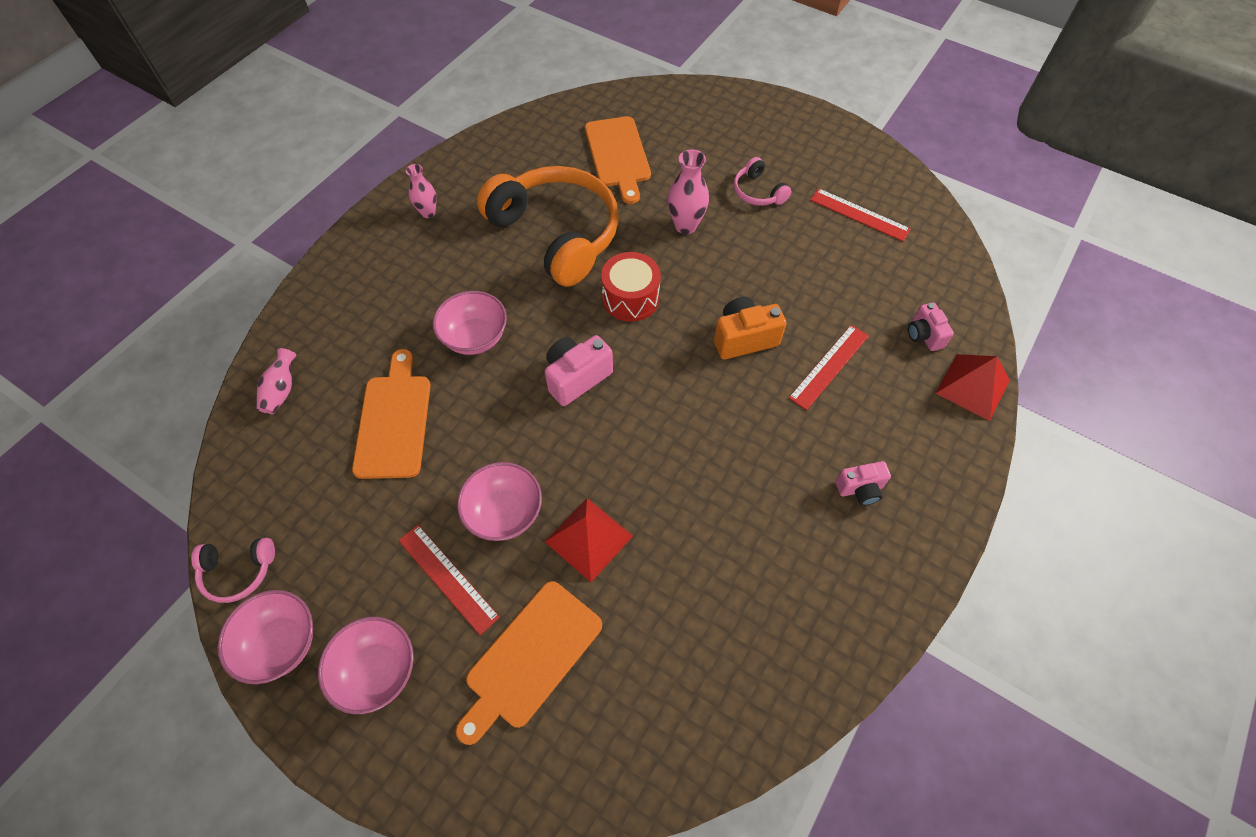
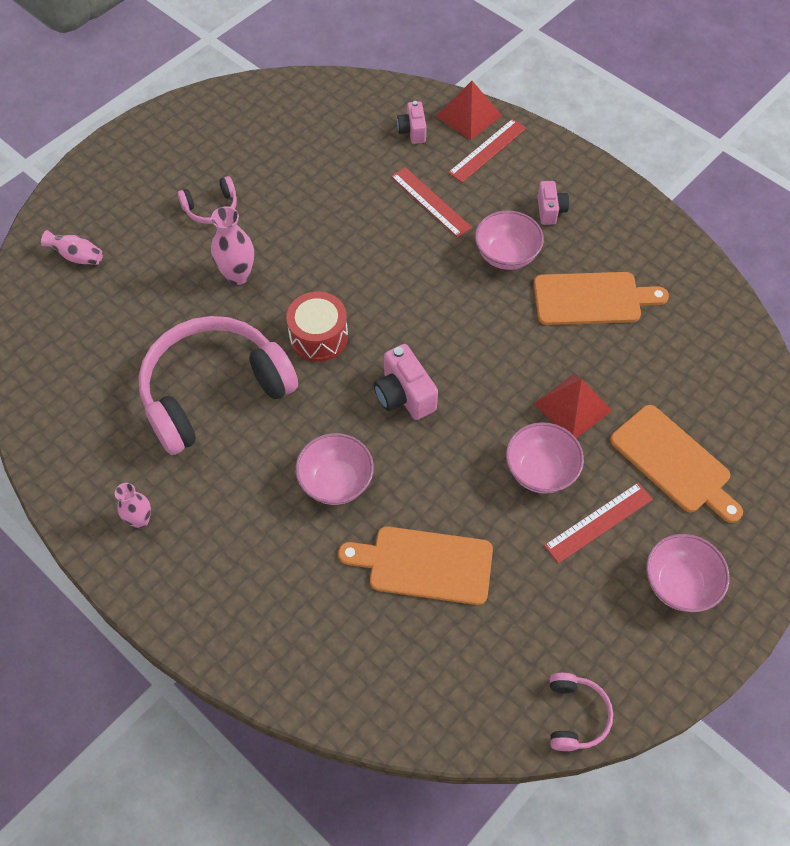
camera: 80 degrees left, 0 degrees up
pink bowl [218,590,313,684] -> pink bowl moved to [475,211,544,270]
pink vase [256,348,297,414] -> pink vase moved to [41,230,103,265]
orange headphones [477,166,619,287] -> pink headphones [138,316,298,455]
orange cutting board [585,116,651,204] -> orange cutting board moved to [534,272,669,325]
orange camera [714,297,787,360] -> none
red ruler [810,188,911,241] -> red ruler moved to [448,119,526,183]
pink camera [908,302,954,351] -> pink camera turned 90 degrees clockwise [397,101,427,144]

